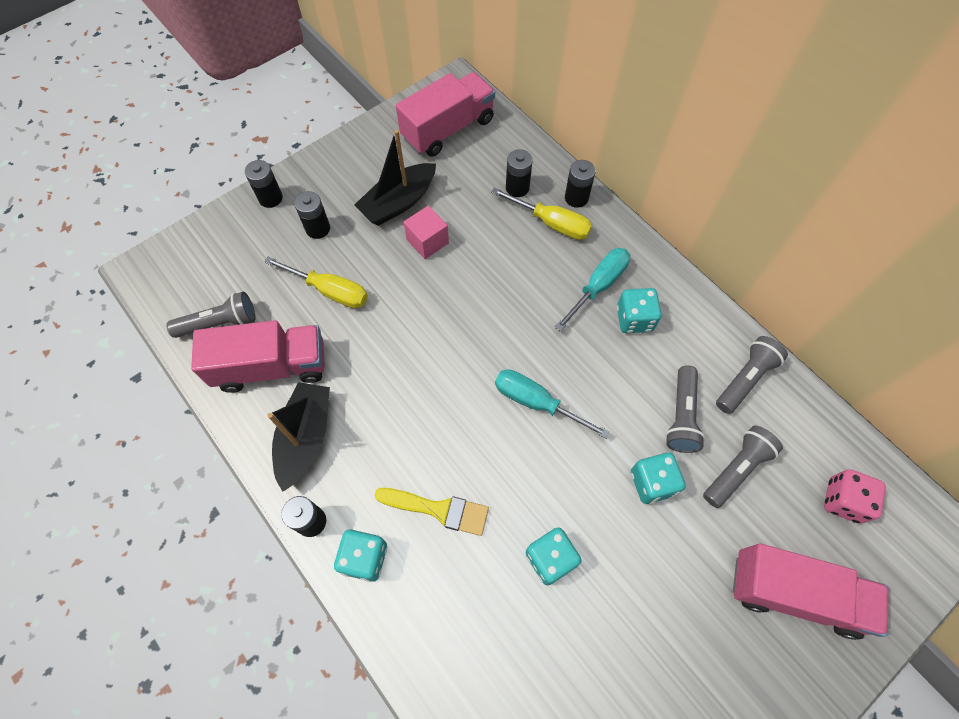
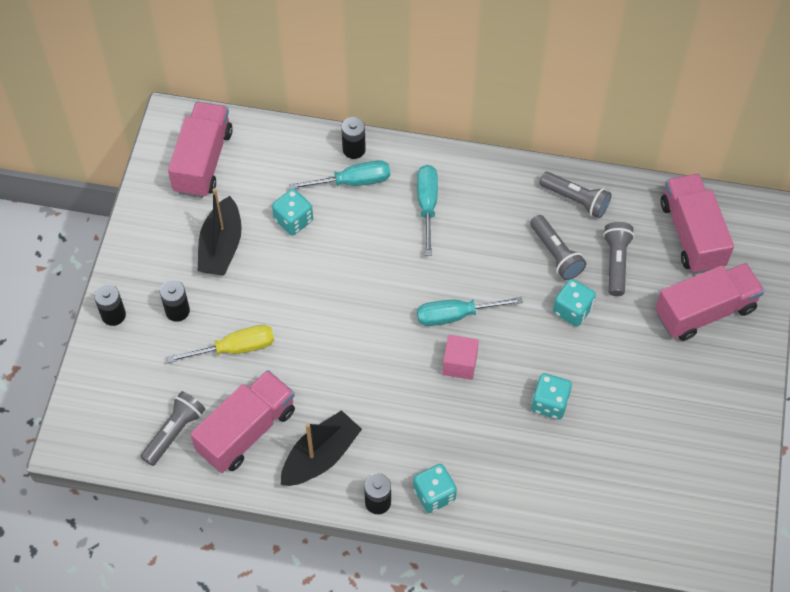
camera: 40 degrees left, 5 degrees down
black boat [267,382,330,492] -> black boat turned 75 degrees clockwise [281,410,362,486]
yellow brush [375,488,489,536] -> none
pink cube [404,206,449,259] -> pink cube moved to [443,335,479,380]
yellow screwdriver [491,188,592,240] -> turquoise screwdriver [289,160,390,190]
black battery [506,149,533,197] -> none
turquoise dice [617,288,661,333] -> turquoise dice moved to [272,189,313,235]
grey flashlight [716,336,788,414] -> grey flashlight turned 120 degrees clockwise [539,171,611,218]
pink dice [824,469,886,524] -> pink truck [661,174,734,274]

